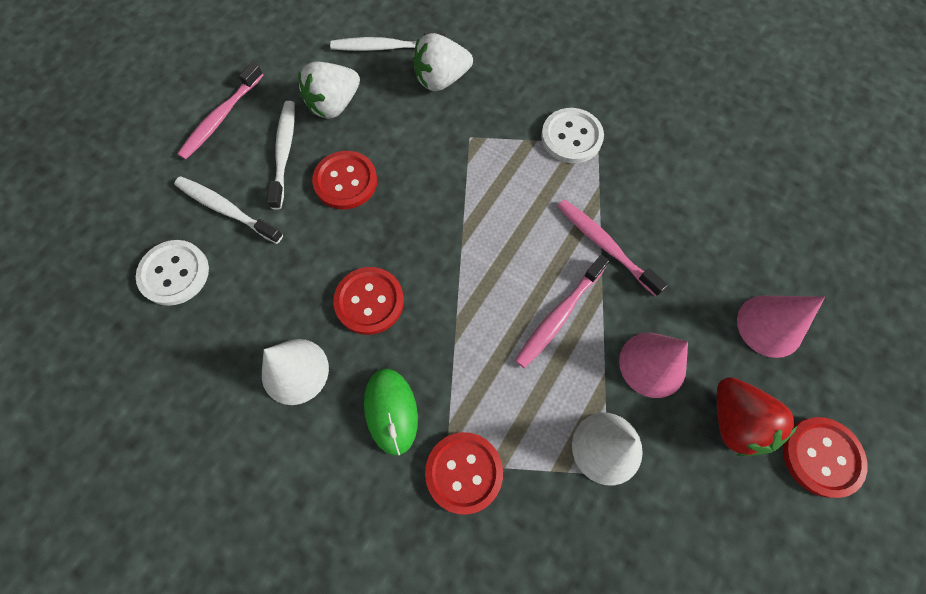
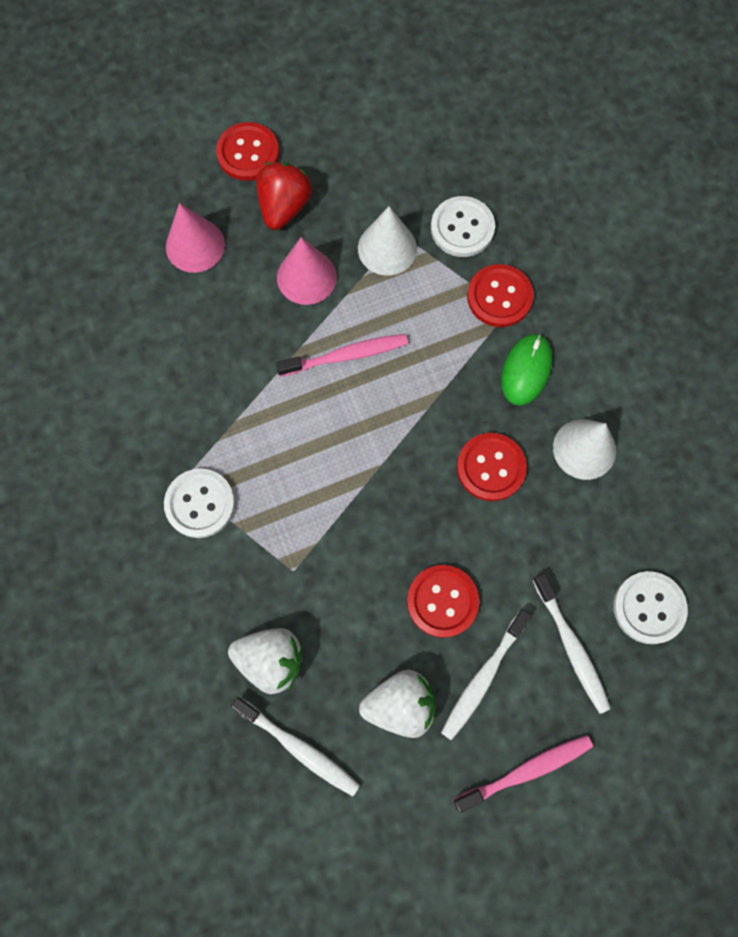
camera: 145 degrees left, 5 degrees up
pink toothbrush [558,200,668,296] -> none
none -> white button [431,196,495,257]

